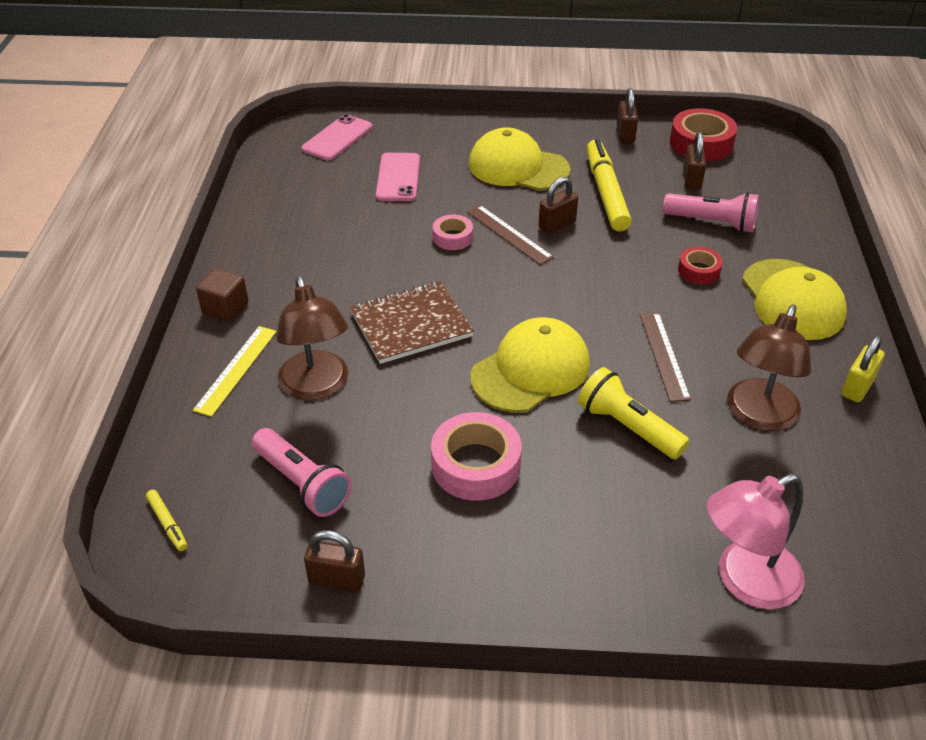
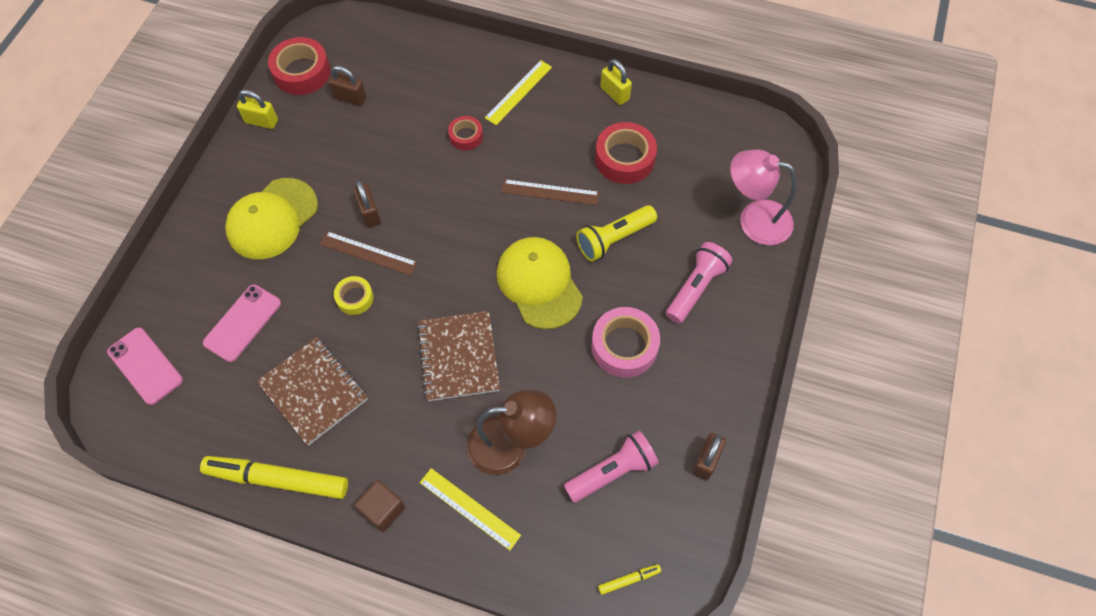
camera: 75 degrees left, 20 degrees up
pink phone [376,153,420,201] -> pink phone turned 75 degrees counterclockwise [203,284,281,362]
pink tape [433,215,473,250] -> yellow tape [334,276,374,315]
brown ruler [467,205,554,265] -> brown ruler turned 45 degrees clockwise [320,231,418,276]
yellow marker [587,139,631,232] -> yellow marker moved to [200,456,348,499]
brown padlock [617,88,638,143] -> yellow padlock [237,90,278,129]
pink flashlight [663,192,759,233] -> pink flashlight moved to [666,242,732,324]
pink lamp [707,474,805,609] -> pink lamp turned 120 degrees clockwise [730,150,797,245]
brown lamp [727,305,811,431] -> red tape [595,122,657,184]
yellow cap [742,259,847,340] -> yellow ruler [485,60,552,125]
none -> brown notebook [257,337,368,446]

